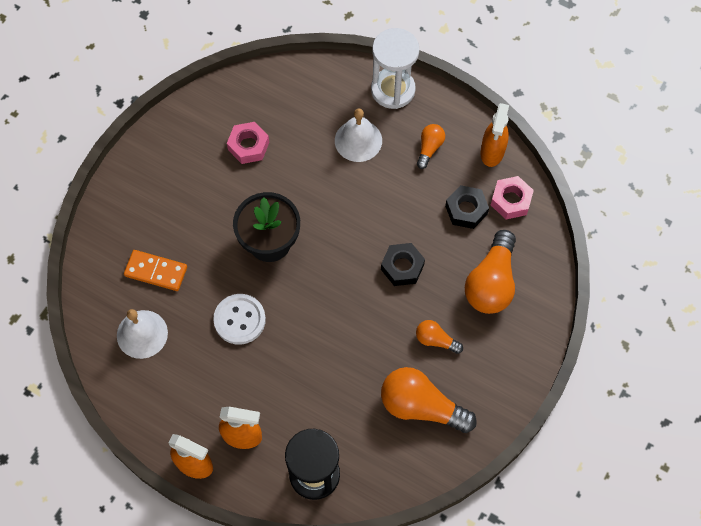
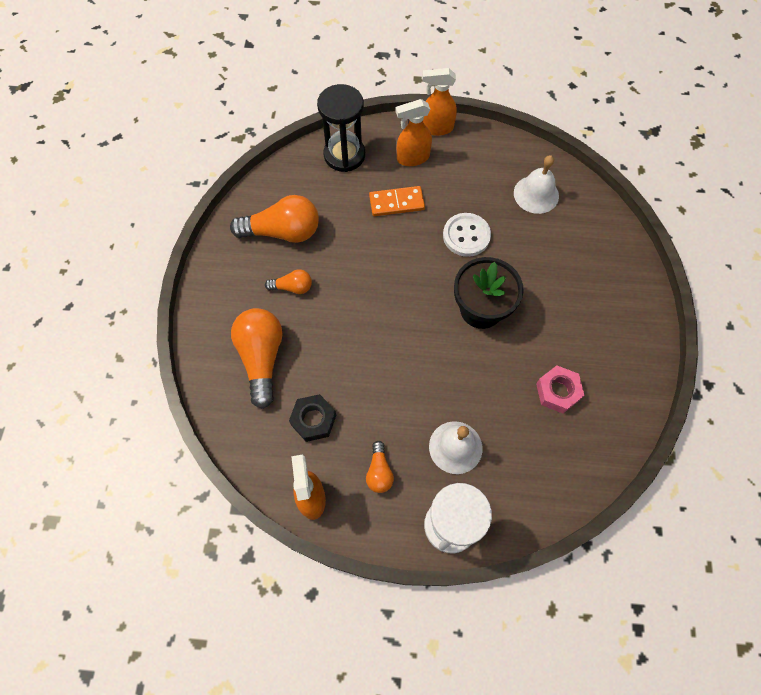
camera: 155 degrees right, 0 degrees up
orange domino [124,250,187,291] -> orange domino moved to [369,186,425,216]
black nut [381,243,425,286] -> none
pink nut [491,176,534,219] -> none

